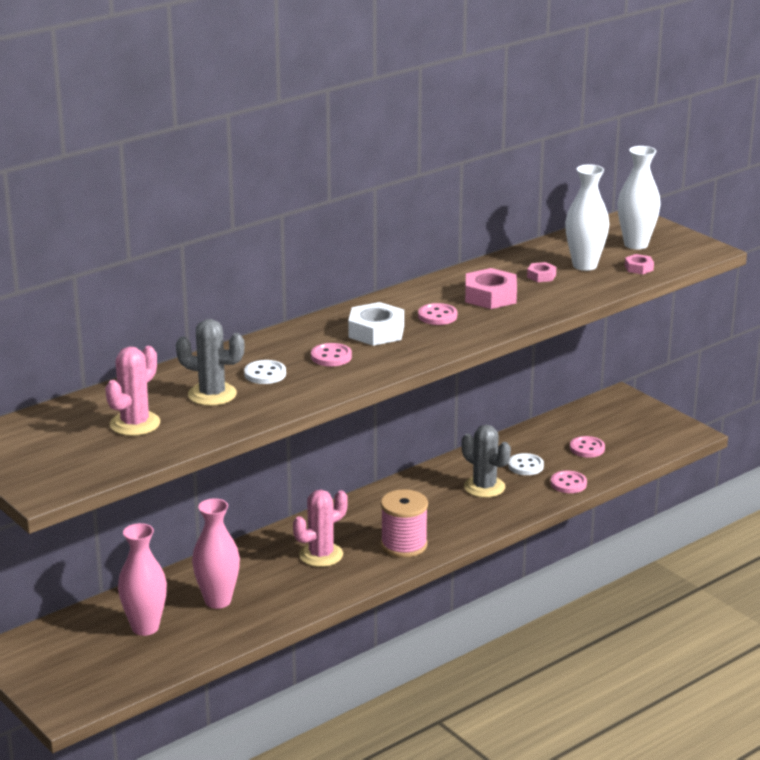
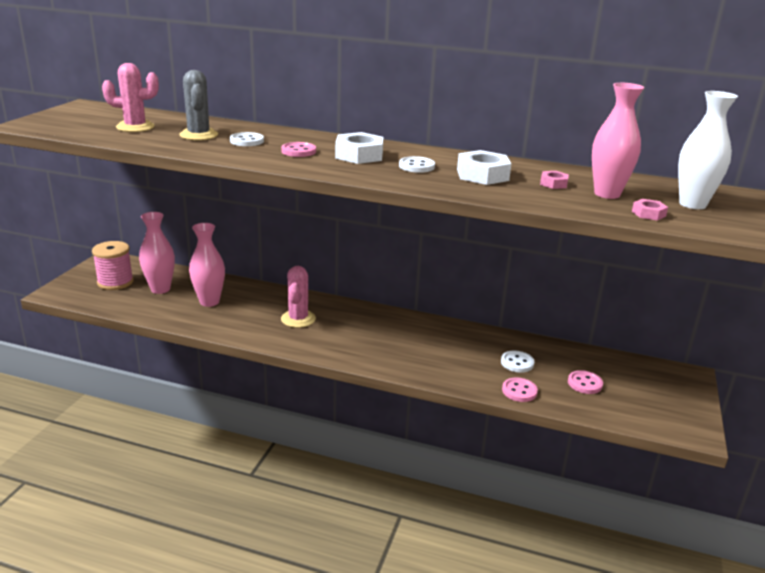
camera: 55 degrees right, 0 degrees up
pink cactus [293,490,348,567] -> pink cactus turned 75 degrees clockwise [281,266,316,328]
pink spool [381,489,428,558] -> pink spool moved to [92,241,134,290]
pink button [418,303,457,325] -> white button [399,156,435,173]
grey cactus [462,425,511,498] -> none
pink nut [465,268,517,309] -> white nut [457,150,511,185]
white vase [565,164,609,271] -> pink vase [592,83,644,199]

